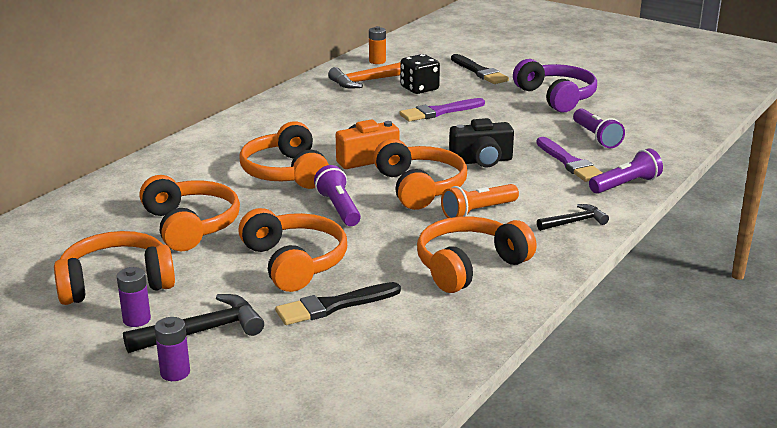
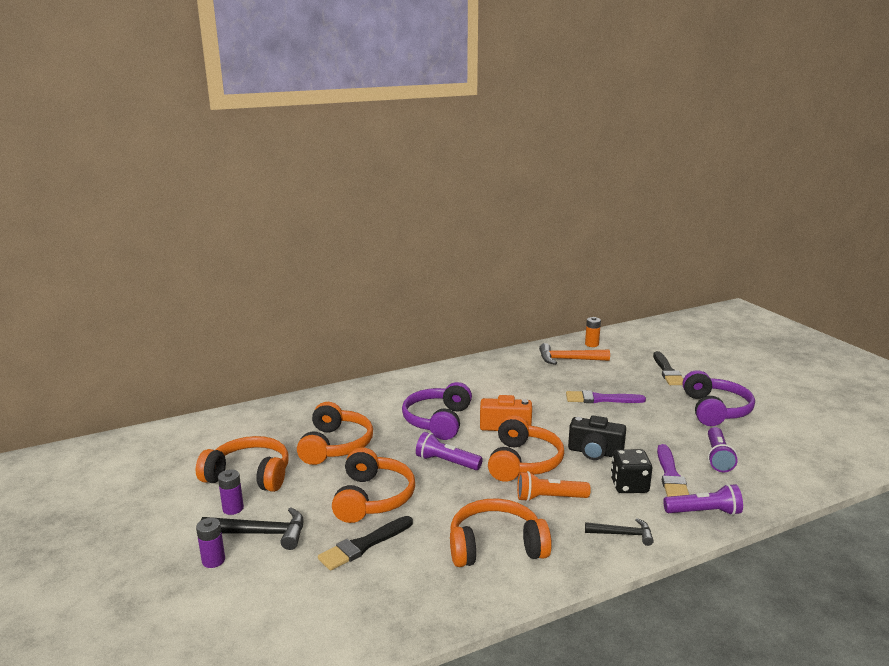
camera: 30 degrees right, 5 degrees down
orange headphones [239,122,329,189] -> purple headphones [402,382,472,440]
black brush [275,282,401,325] -> black brush turned 45 degrees counterclockwise [318,516,413,571]
purple flashlight [314,165,361,226] -> purple flashlight turned 75 degrees counterclockwise [416,432,483,470]
black dice [400,54,440,94] -> black dice moved to [611,449,652,493]

